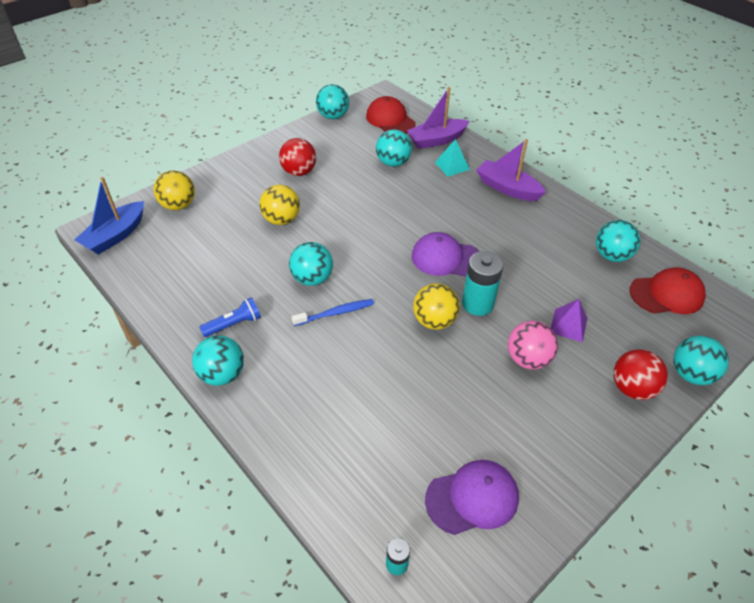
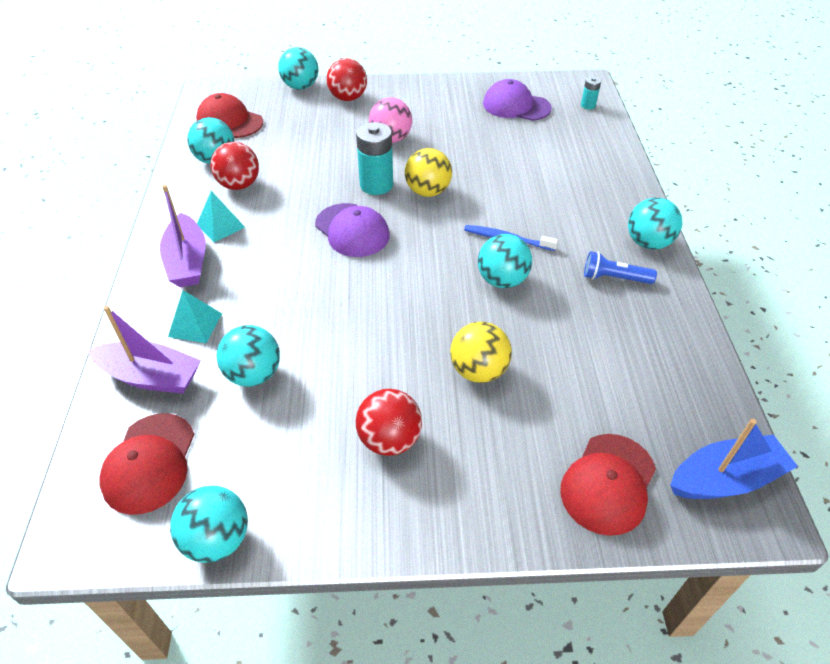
camera: 140 degrees left, 0 degrees up
yellow ball [154,171,195,210] -> red cap [561,434,656,536]
purple pyramid [551,299,588,342] -> none
none -> turquoise pyramid [197,191,245,242]
none -> red ball [210,142,259,190]

